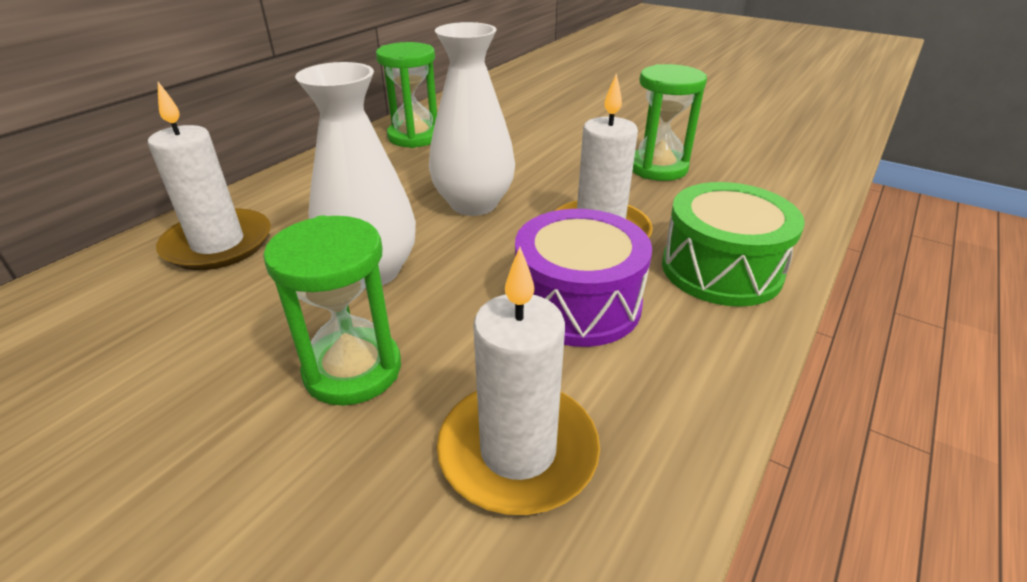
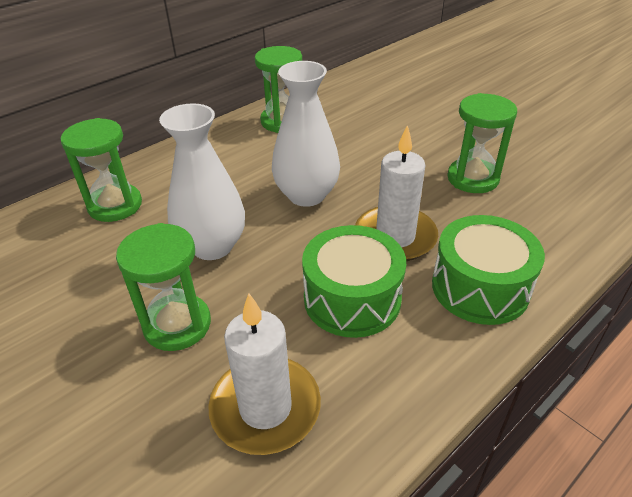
camera: 15 degrees right, 5 degrees up
white candle [148,82,271,270] -> green hourglass [60,118,142,222]
purple drum [515,209,652,347] -> green drum [302,225,406,338]

